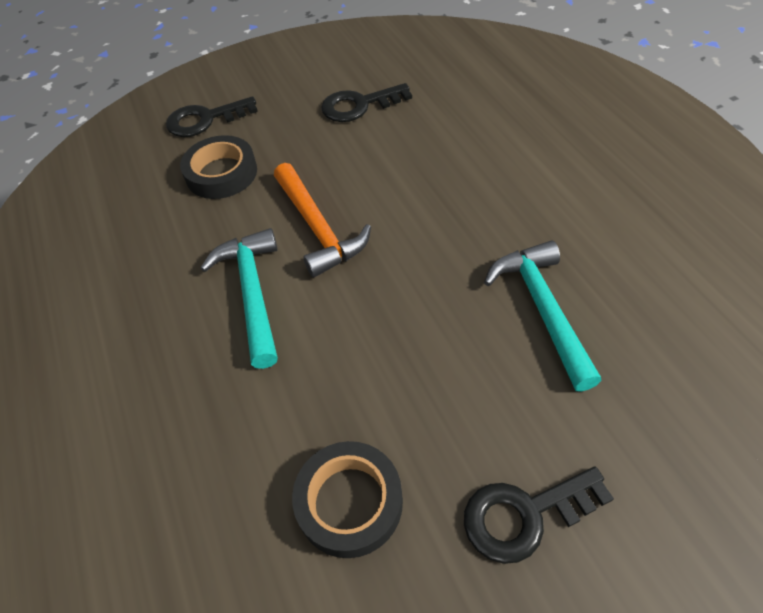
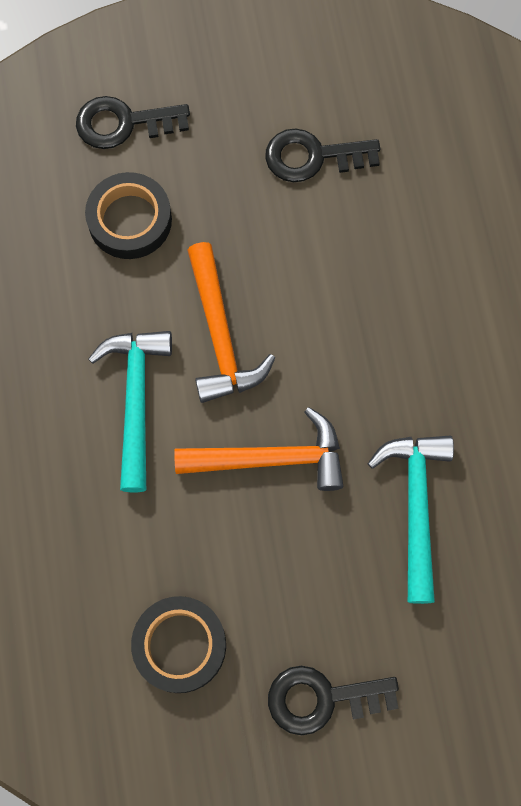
camera: 10 degrees right, 20 degrees up
none -> orange hammer [174,407,343,491]

